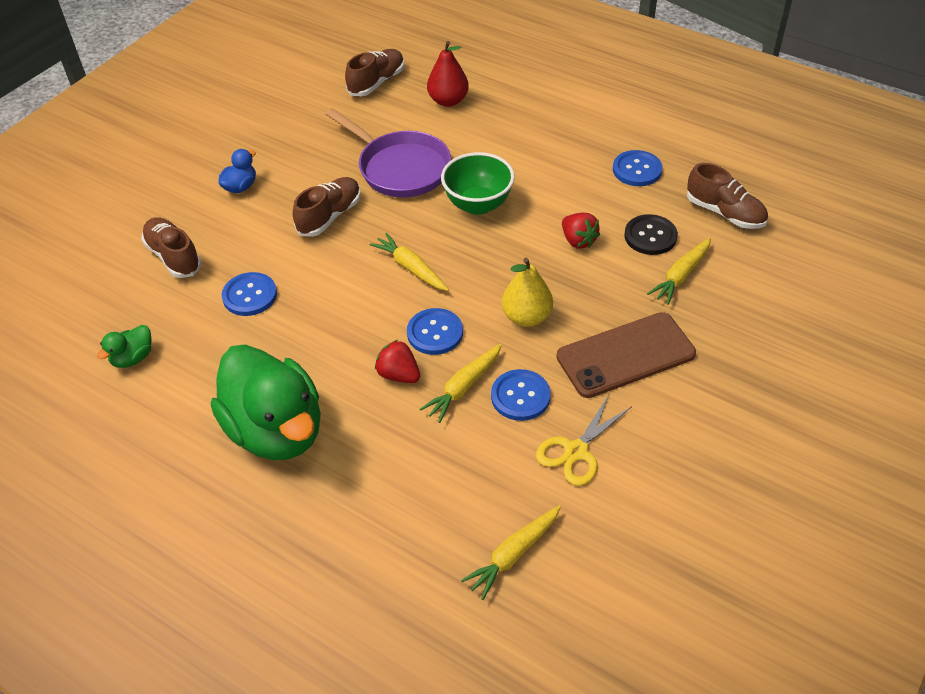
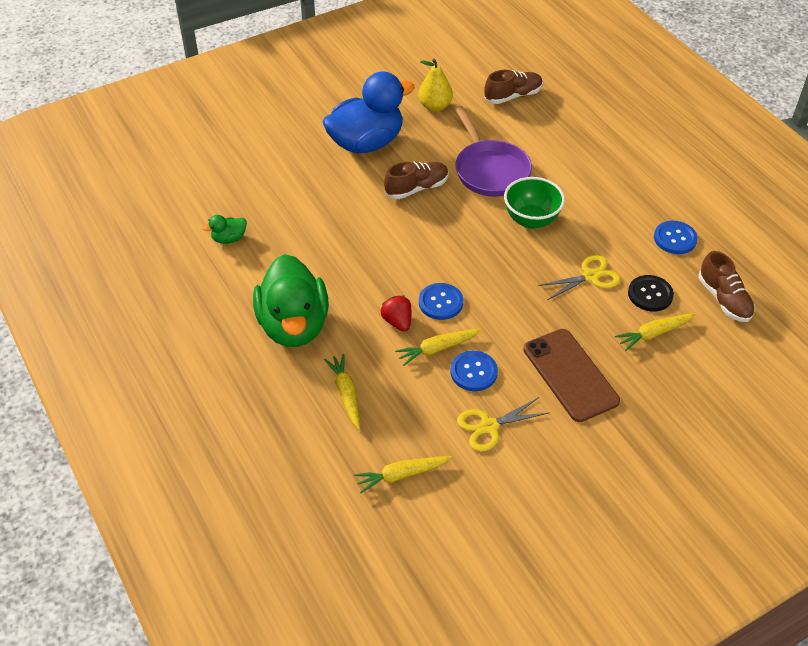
camera: 25 degrees right, 0 degrees up
brown shoe [141,217,202,278] -> none
blue duck [218,149,256,193] -> blue duck [323,71,415,154], size x2.44
blue button [222,272,277,316] -> none
yellow carrot [370,232,449,291] -> yellow carrot moved to [324,354,360,429]
red pear [427,41,469,107] -> none
yellow pear [502,258,553,327] -> yellow pear moved to [418,58,453,112]
brown phone [556,312,696,398] -> brown phone turned 60 degrees clockwise [523,329,620,422]
red strawberry [562,213,600,249] -> yellow scissors [538,255,621,300]

